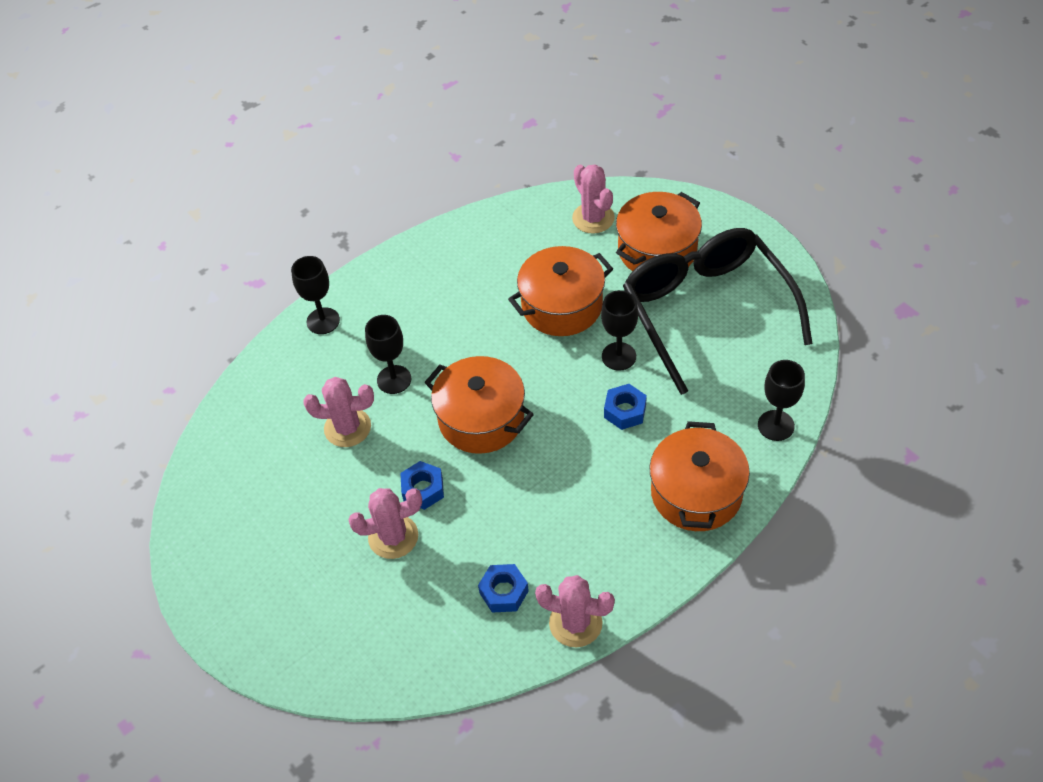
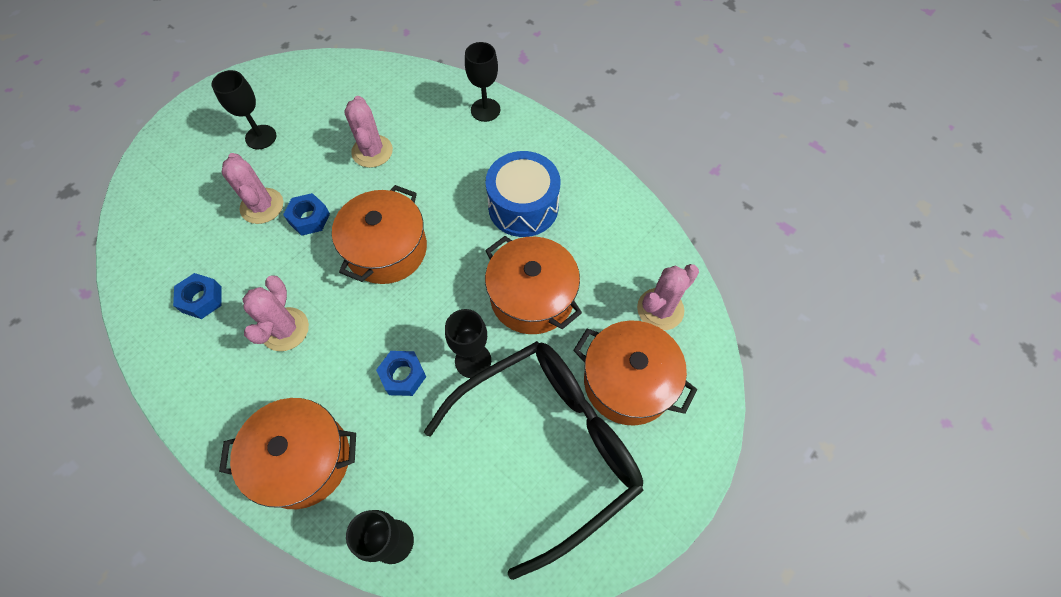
camera: 75 degrees right, 10 degrees up
black goblet [365,315,411,394] -> black goblet moved to [212,70,276,149]
pink cactus [535,575,615,648] -> pink cactus moved to [243,275,309,351]
none -> blue drum [485,151,560,237]

